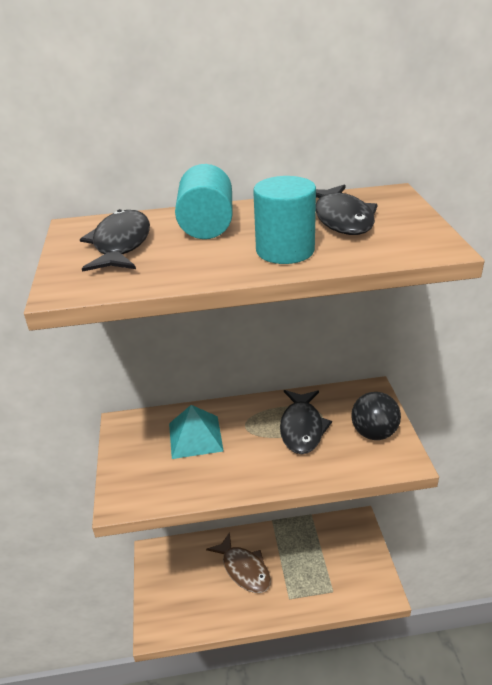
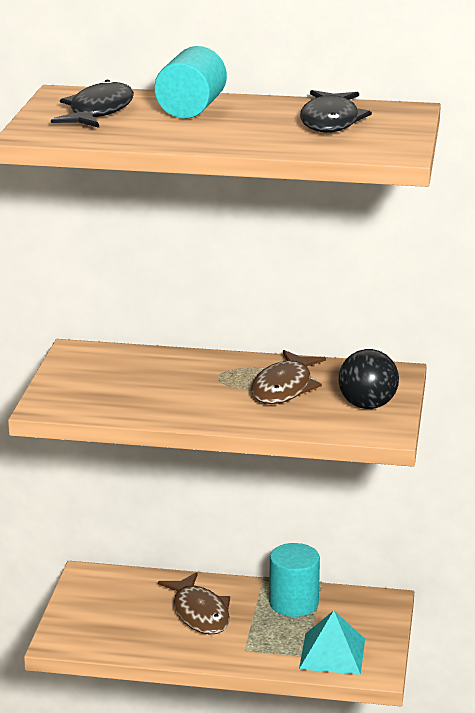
camera: 15 degrees right, 10 degrees down
turquoise pyramid [169,405,224,459] -> turquoise pyramid moved to [299,611,365,675]
turquoise cylinder [253,176,316,264] -> turquoise cylinder moved to [269,543,320,617]
black fish [280,390,332,454] -> brown fish [251,350,326,404]

